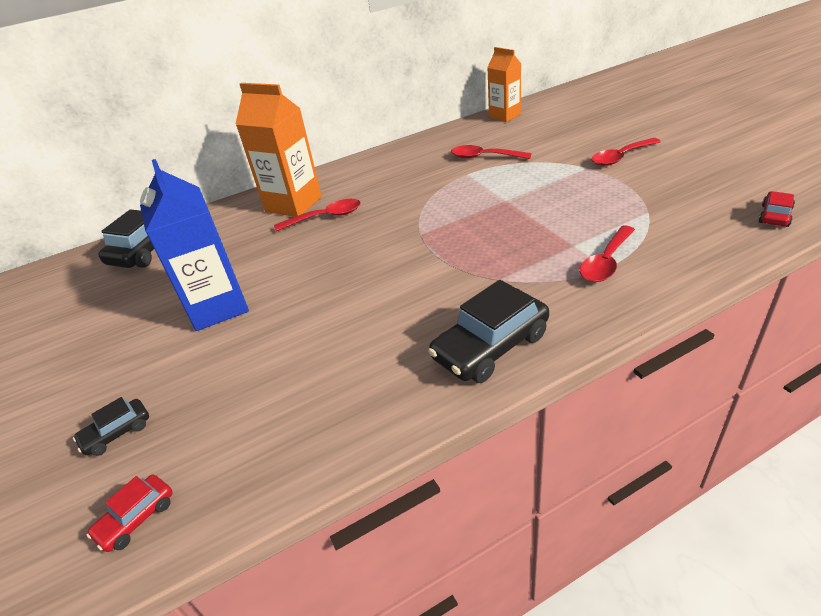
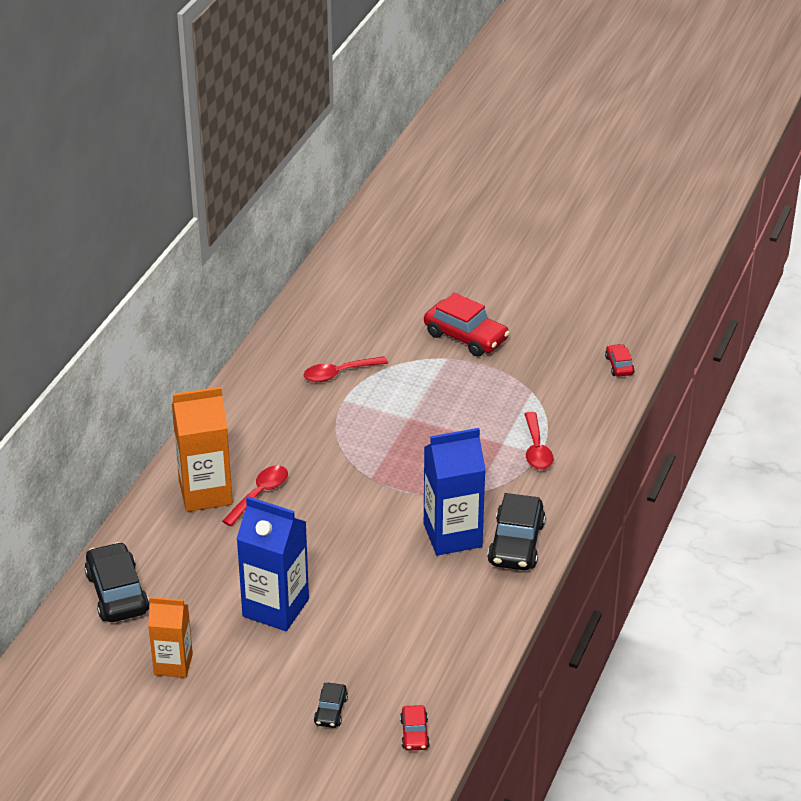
camera: 45 degrees left, 0 degrees up
orange carton [487,47,521,122] -> orange carton moved to [148,597,193,678]
red spoon [591,138,661,166] -> red car [424,293,510,357]
none -> blue carton [424,428,486,556]

